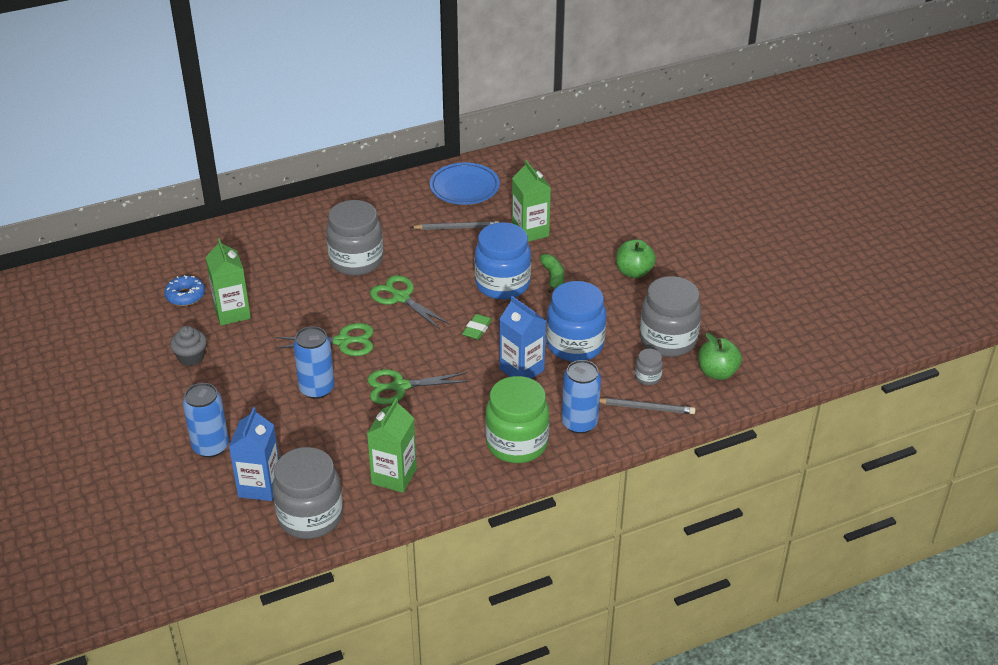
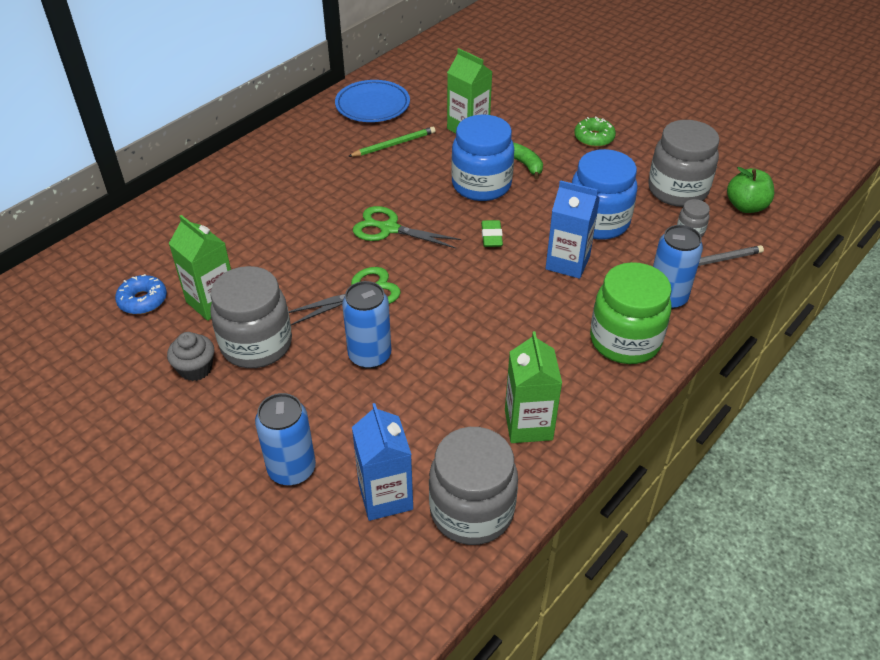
camera: 25 degrees left, 5 degrees up
grey jar [326,200,383,276] -> grey jar moved to [210,266,292,368]
green scissors [367,369,470,405] -> none
grey pencil [410,221,499,230] -> green pencil [348,127,436,157]
green apple [616,239,656,278] -> green donut [574,117,616,147]

